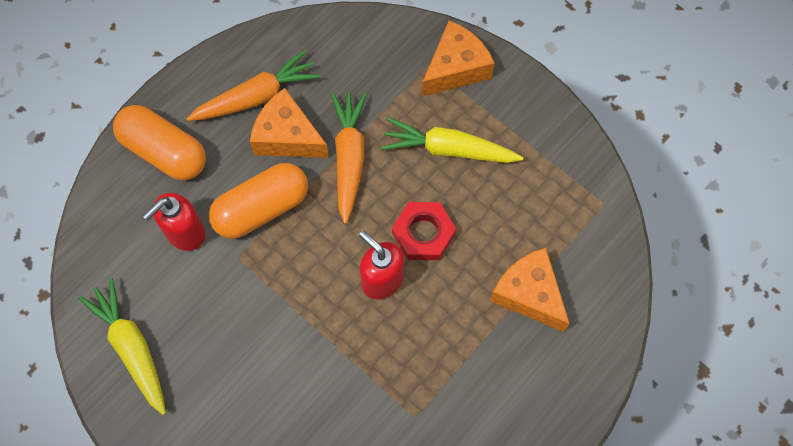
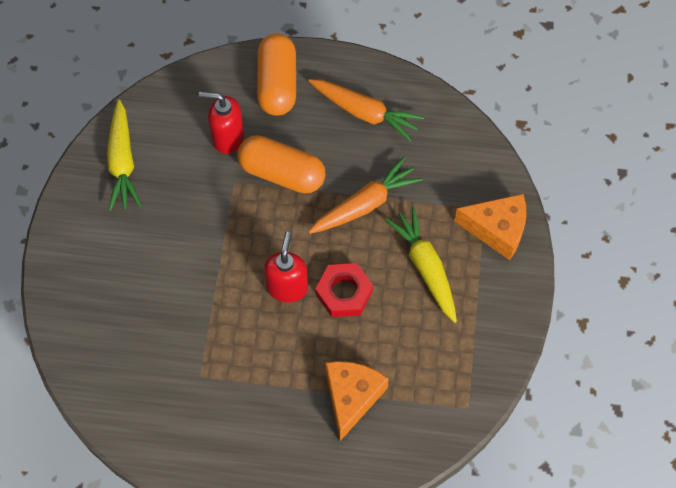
camera: 55 degrees right, 5 degrees down
yellow carrot [78,278,166,415] -> yellow carrot turned 150 degrees clockwise [107,99,142,211]
orange cheese [250,88,329,158] -> none

